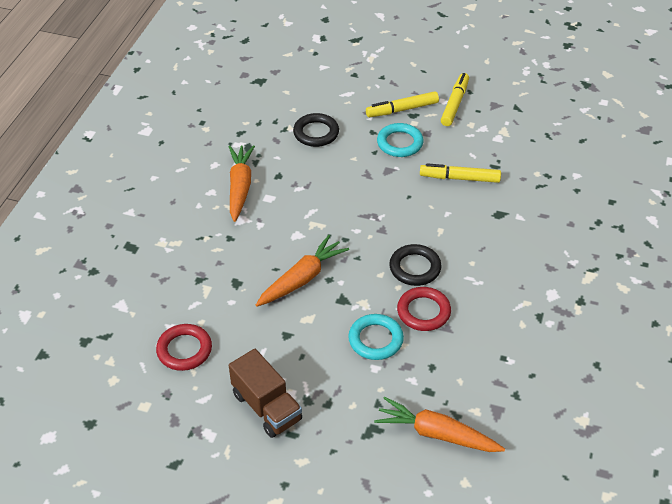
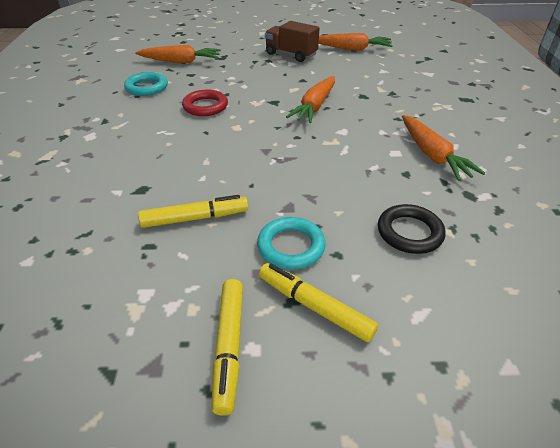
camera: 160 degrees right, 5 degrees down
red ring [156,324,212,371] -> none
turquoise ring [348,314,404,360] -> turquoise ring moved to [124,72,168,96]
yellow marker [366,91,439,117] -> yellow marker turned 105 degrees counterclockwise [259,263,378,342]
black ring [389,244,442,286] -> none
none -> orange carrot [319,33,393,51]

